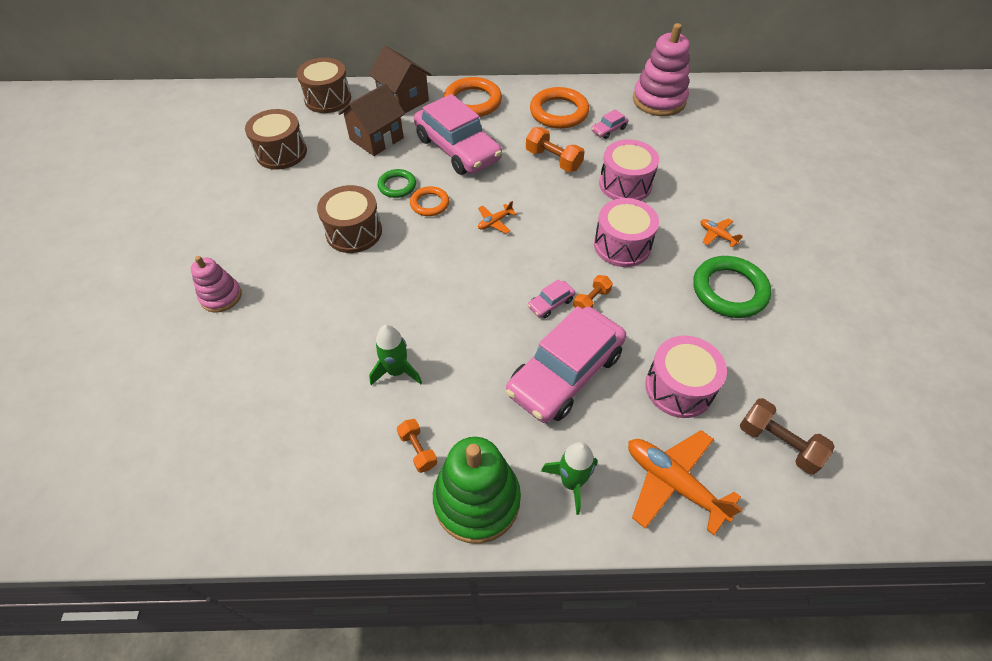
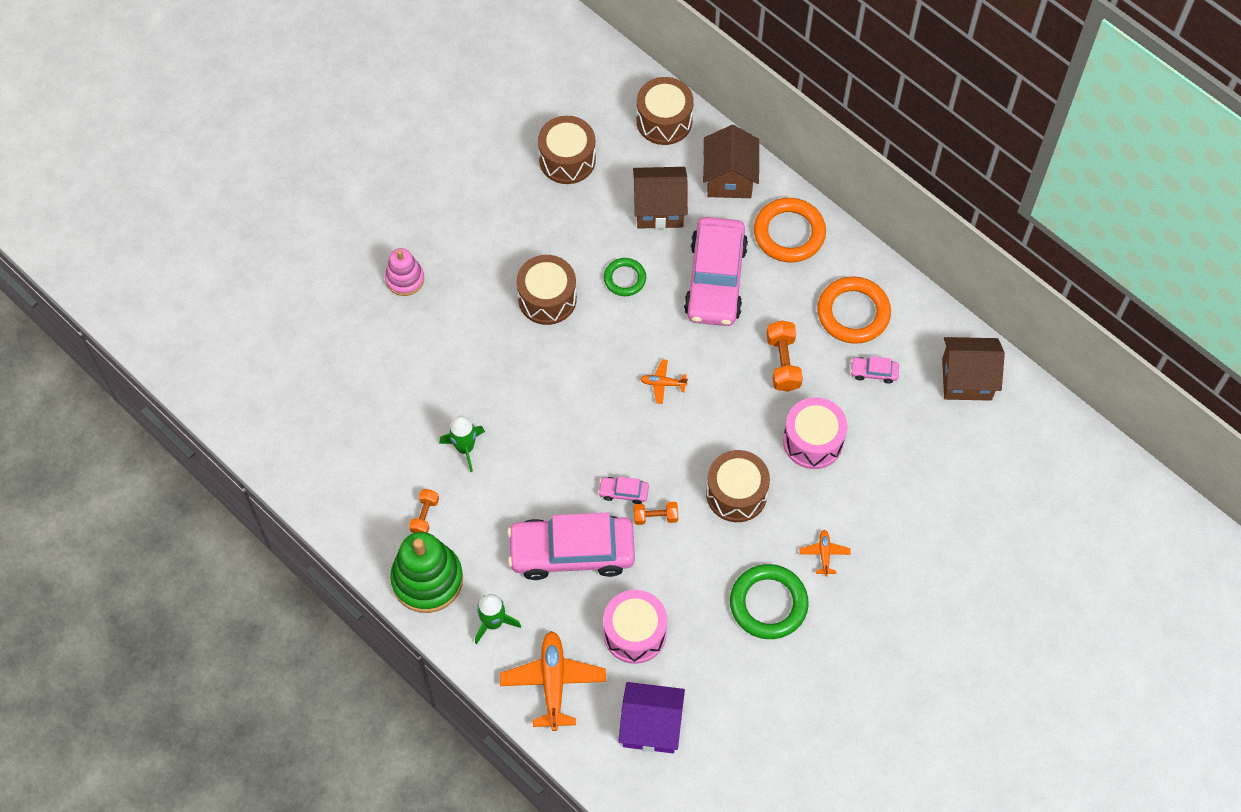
camera: 45 degrees right, 10 degrees up
orange ring [410,186,449,216] -> none
pink drum [594,198,659,267] -> brown drum [706,450,770,522]
pink stacking toy [633,23,690,116] -> brown house [942,337,1005,401]
brown dumbbell [740,398,835,474] -> purple house [618,682,685,753]

